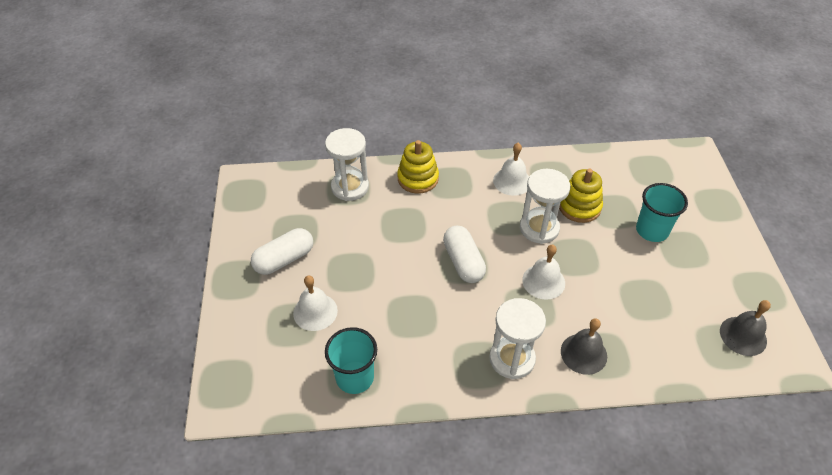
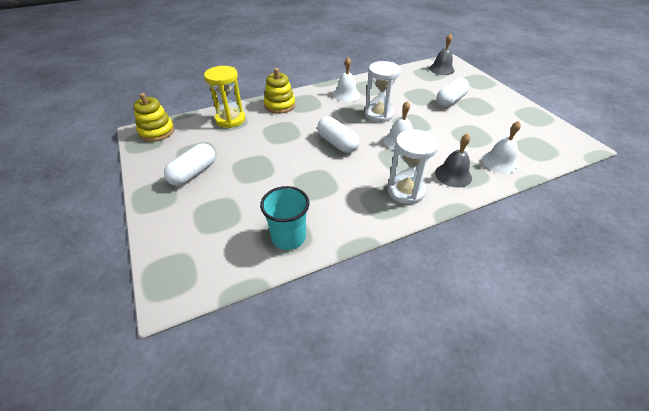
camera: 20 degrees left, 5 degrees down
white bell [293,275,338,331] -> white bell moved to [482,121,521,174]
white hourglass [325,128,369,201] -> yellow hourglass [204,66,246,128]
yellow stacking toy [559,168,603,223] -> yellow stacking toy moved to [133,93,175,142]
turquoise cup [636,183,688,242] -> white capsule [437,78,469,107]
grey bell [720,300,771,356] -> grey bell moved to [429,34,455,75]

